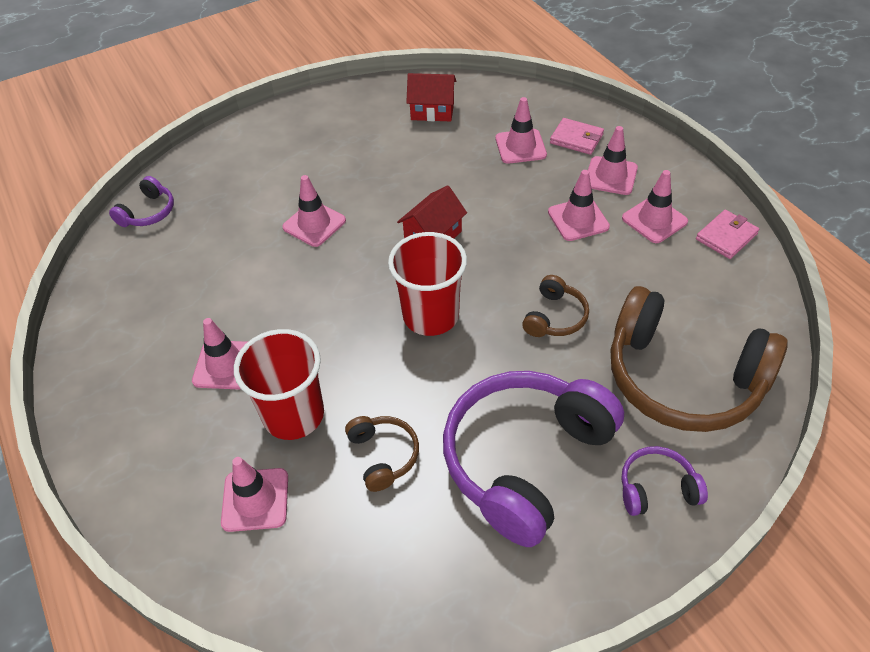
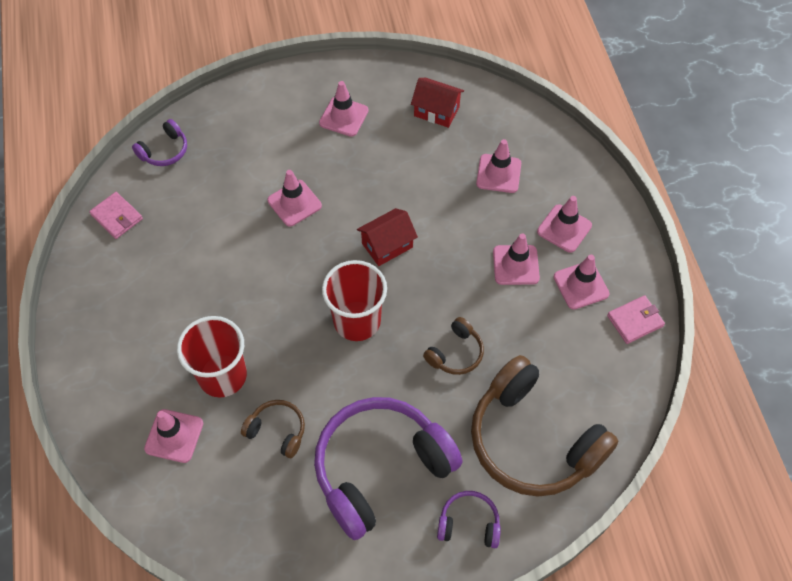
camera: 15 degrees right, 10 degrees up
pink traffic cone [192,318,247,389] -> pink traffic cone moved to [319,81,369,137]
brown headphones [345,416,419,492] -> brown headphones turned 60 degrees counterclockwise [241,400,305,458]
pink wallet [550,118,604,155] -> pink wallet moved to [89,192,143,239]

